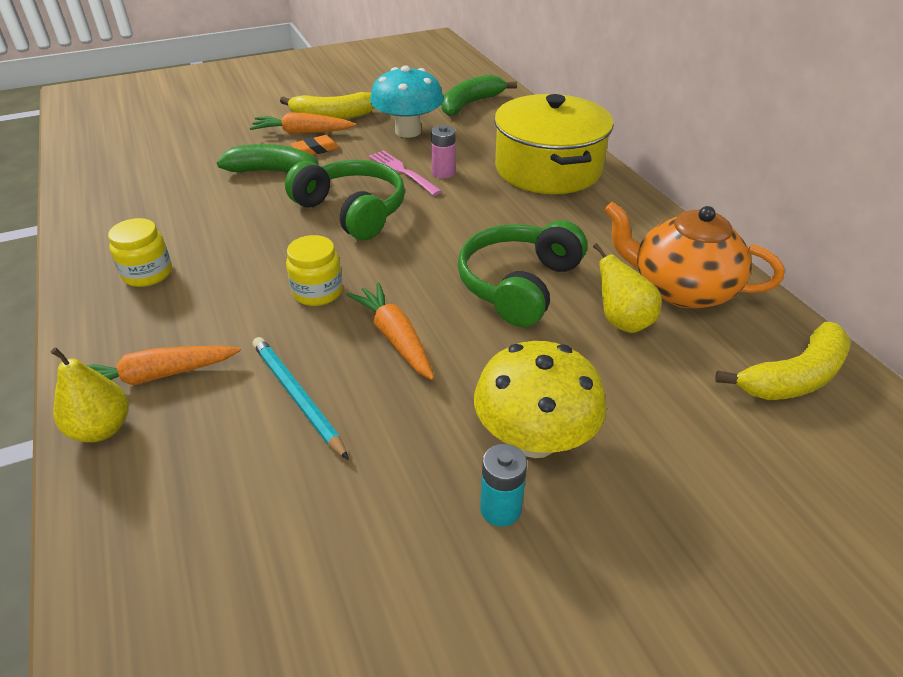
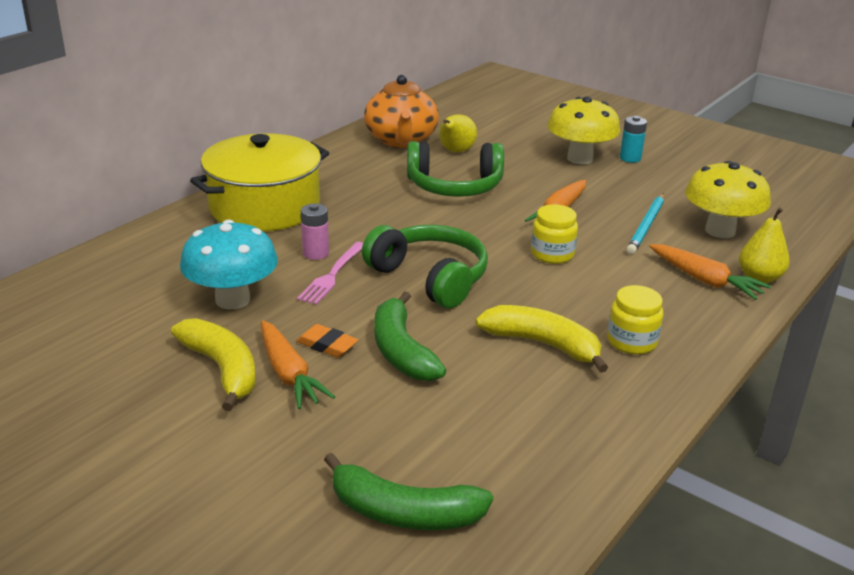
camera: 120 degrees left, 10 degrees down
green headphones [285,160,405,240] -> green headphones turned 120 degrees clockwise [362,225,488,308]
green banana [441,75,517,116] -> green banana moved to [324,453,493,530]
yellow banana [715,322,851,400] -> yellow banana moved to [475,305,608,373]
none -> yellow mushroom [685,161,771,238]

